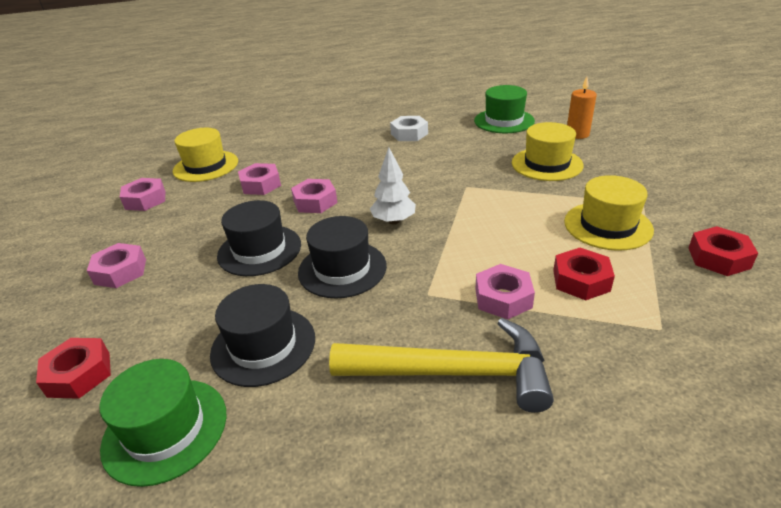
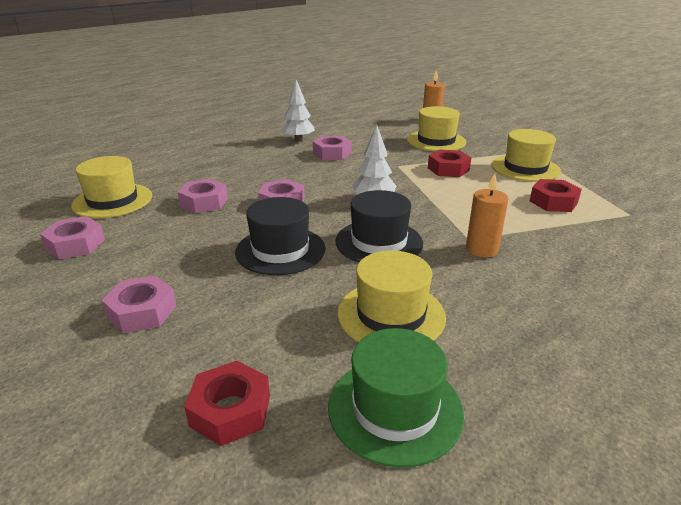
camera: 35 degrees left, 5 degrees down
black hat [210,284,315,387] -> yellow hat [337,250,446,343]
yellow hammer [329,318,554,413] -> none
white nut [390,116,428,141] -> white tree [281,80,315,141]
green hat [474,85,535,133] -> none
pink nut [475,264,535,320] -> pink nut moved to [313,136,352,160]
red nut [689,226,758,276] -> red nut moved to [428,149,471,177]
none -> orange candle [466,173,508,258]

